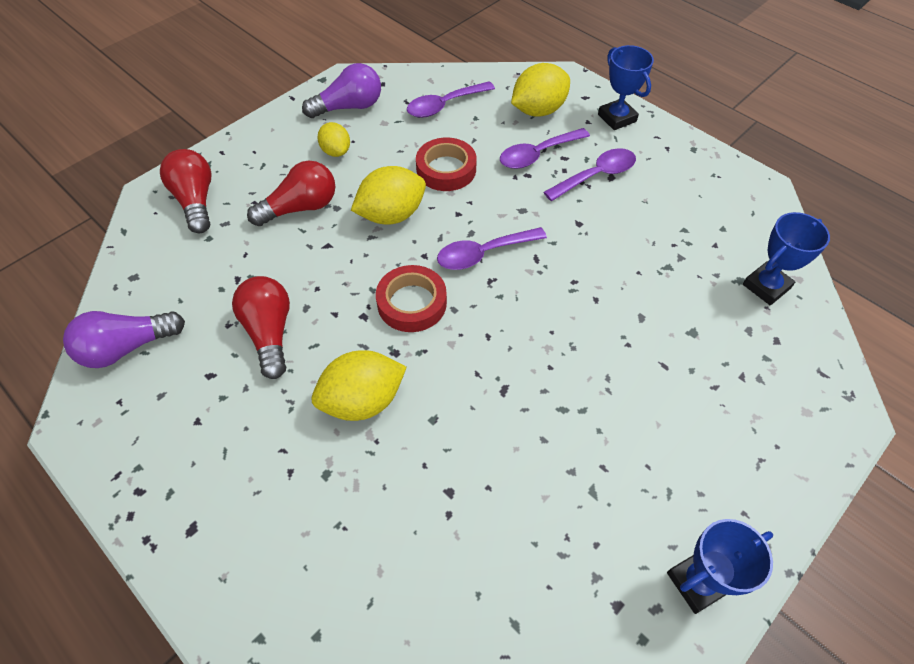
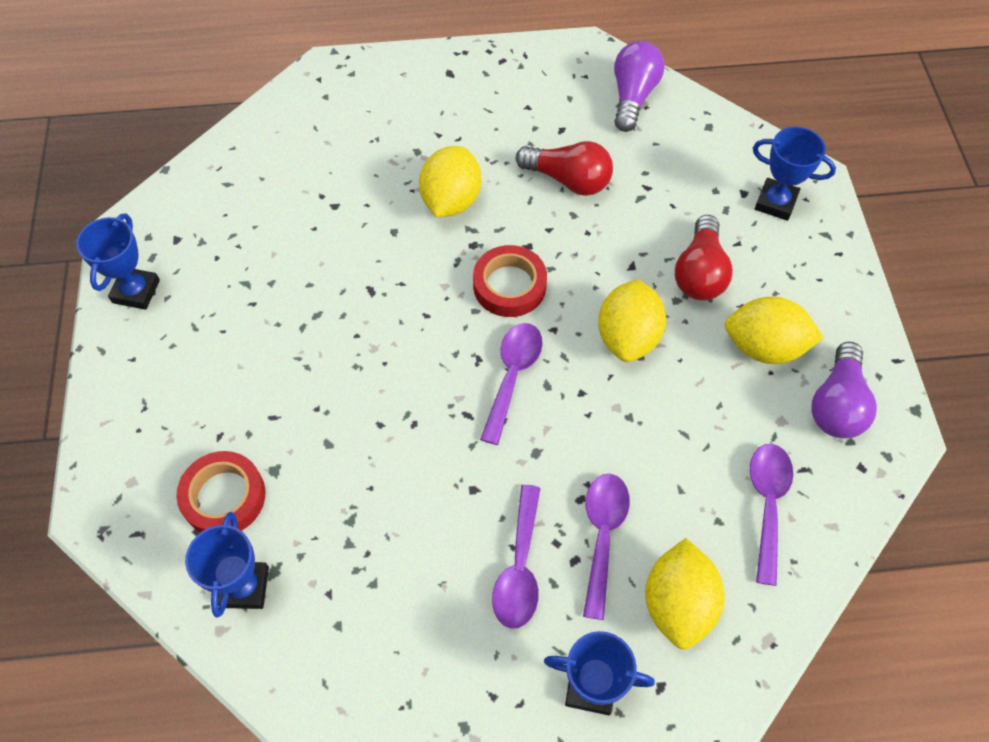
camera: 130 degrees right, 5 degrees up
red light bulb [160,149,211,233] -> blue trophy [753,127,836,221]
yellow lemon [317,122,350,157] -> yellow lemon [725,297,824,364], size x1.65
red tape [416,138,477,191] -> red tape moved to [176,451,265,532]

